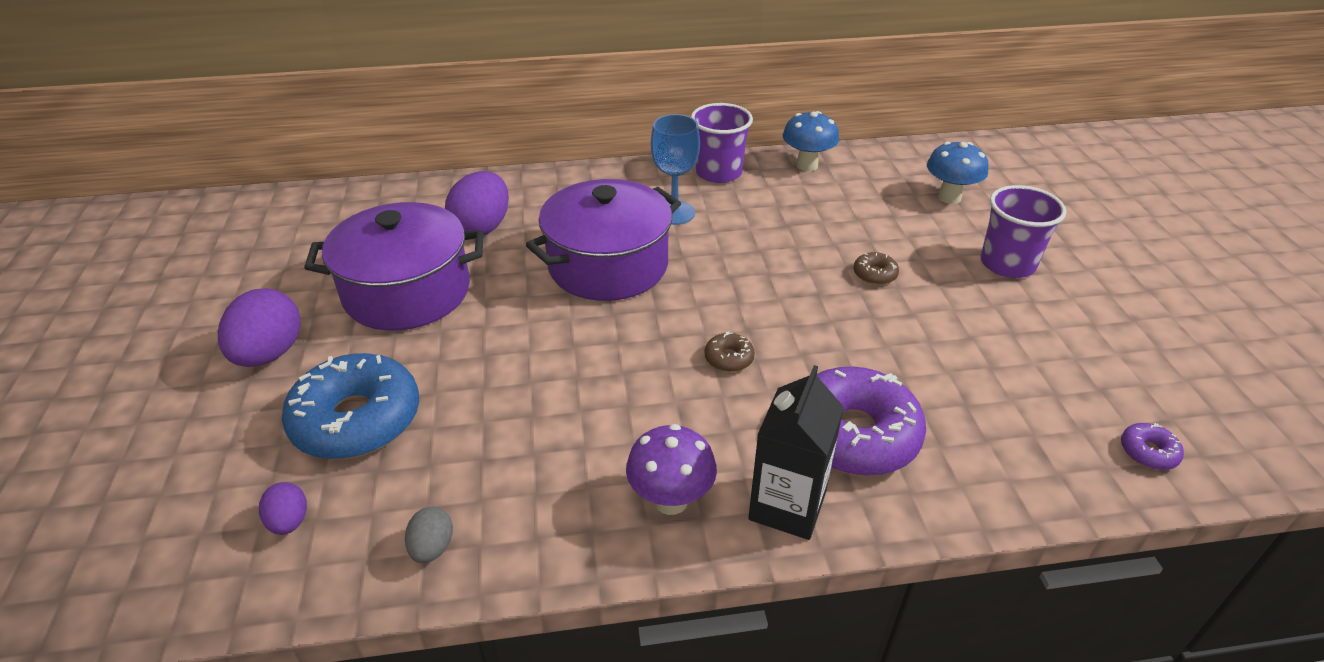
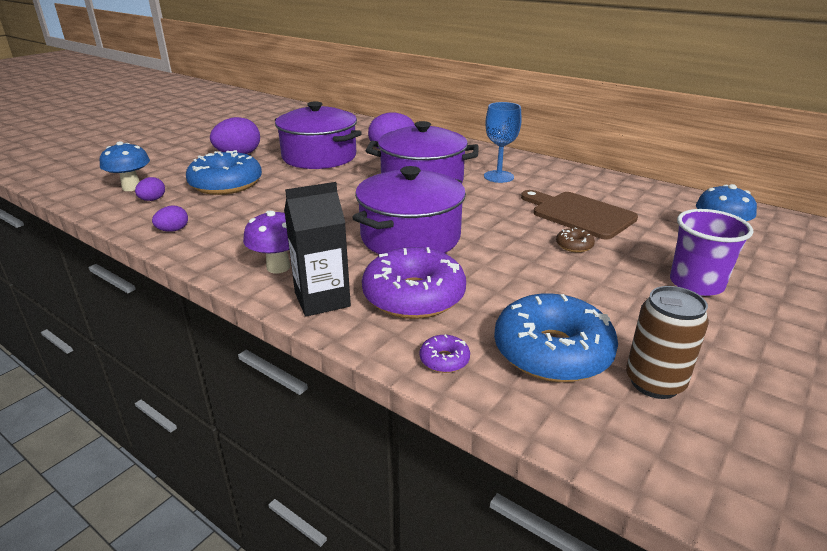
camera: 45 degrees right, 10 degrees down
grey egg [405,507,453,563] -> purple egg [152,206,188,232]
purple cup [691,103,753,183] -> none
brown donut [705,332,755,372] -> purple pot [352,166,466,254]
blue mushroom [783,111,839,171] -> blue mushroom moved to [100,141,150,191]
purple donut [1121,423,1184,470] -> purple donut moved to [420,335,470,373]
none -> blue donut [494,293,618,382]
none -> brown cutting board [521,190,638,240]
none -> brown can [626,286,709,399]

